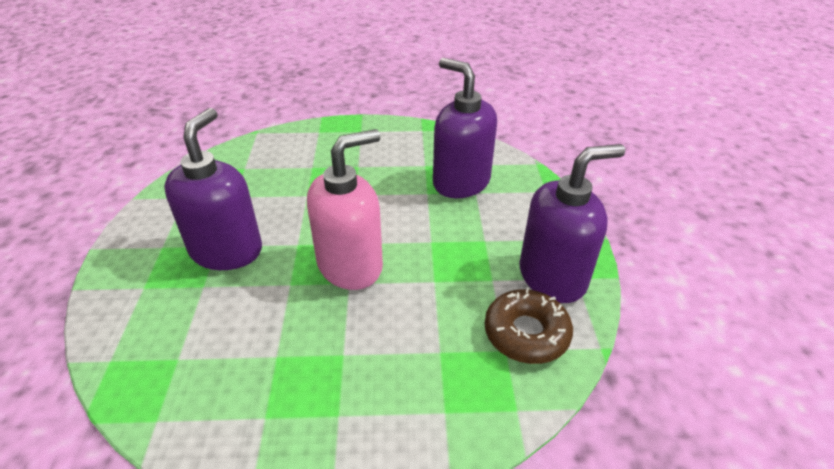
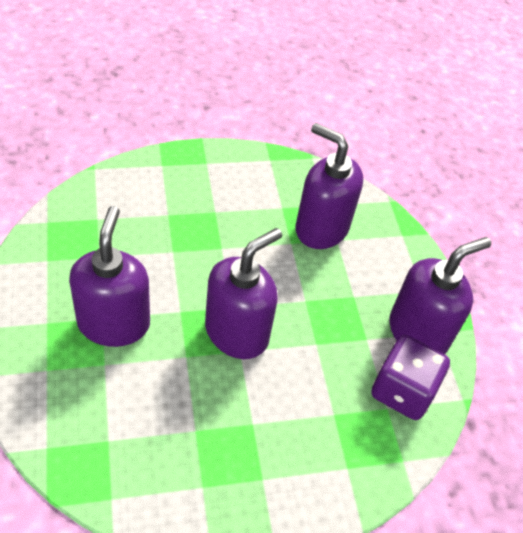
camera: 15 degrees left, 10 degrees up
pink soap dispenser [307,129,383,290] -> purple soap dispenser [205,228,282,359]
brown donut [484,287,573,364] -> purple dice [371,335,450,420]

